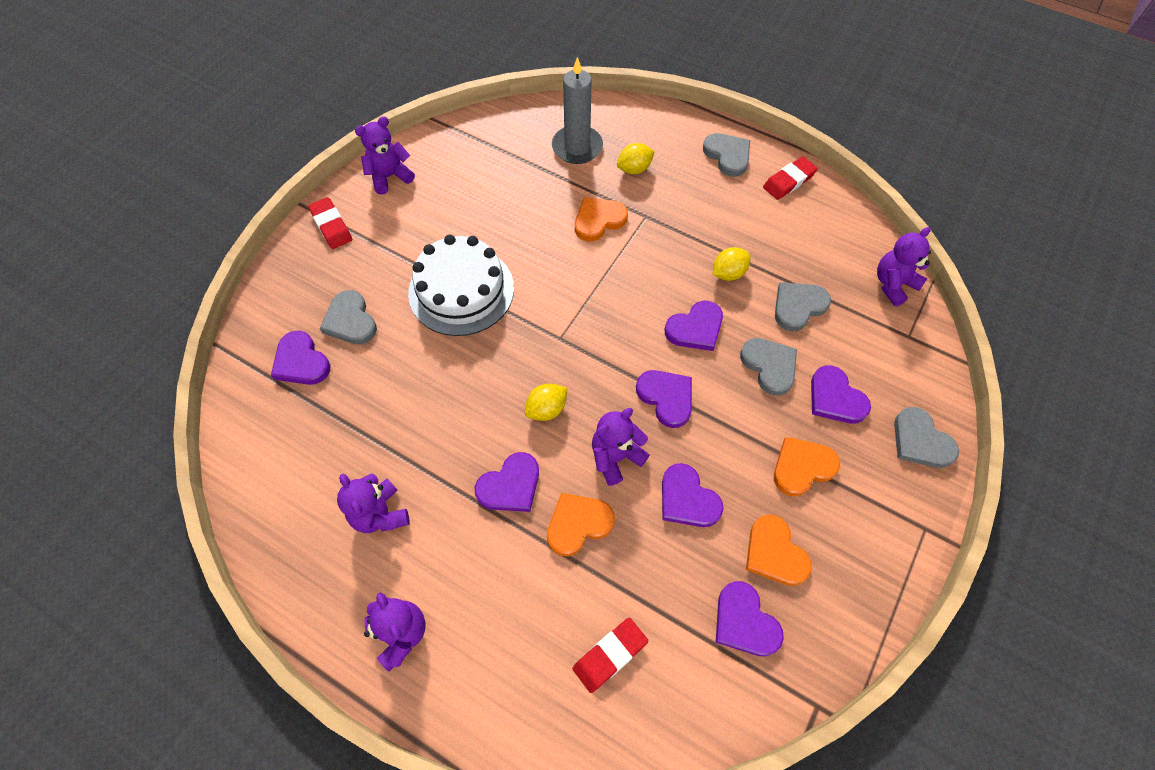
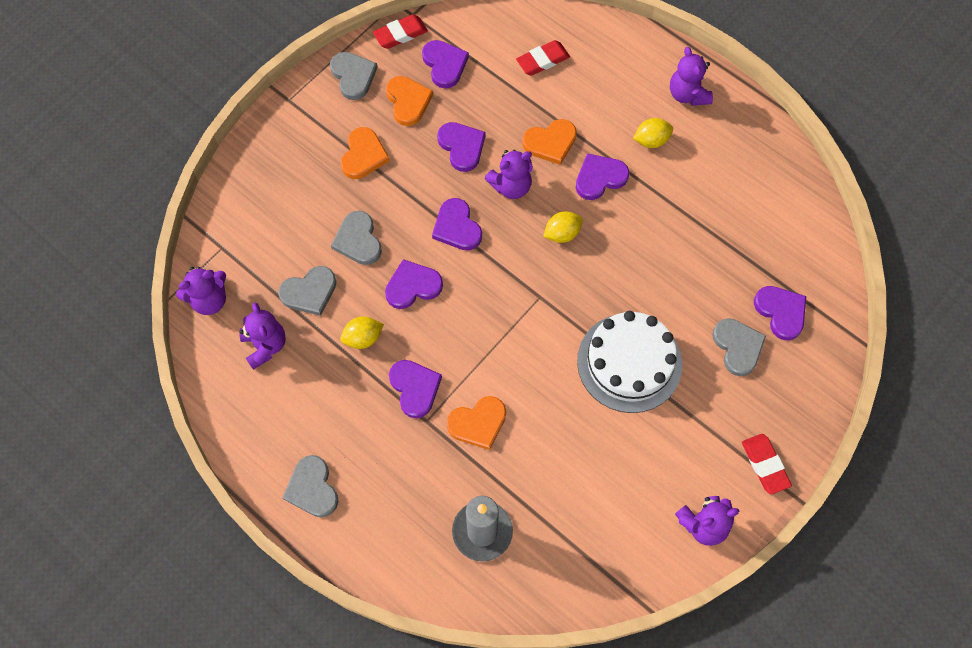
camera: 170 degrees left, 5 degrees up
purple teddy bear [337,474,410,533] -> purple teddy bear moved to [239,302,286,370]
yellow lemon [617,143,655,174] -> yellow lemon moved to [633,118,673,148]
red eraser [763,156,818,200] -> red eraser moved to [373,14,428,49]
orange heart [774,437,840,497] -> orange heart turned 60 degrees counterclockwise [341,127,390,179]
purple heart [811,365,871,424] -> purple heart moved to [389,360,442,418]
grey heart [894,407,959,468] -> grey heart moved to [330,52,378,100]

